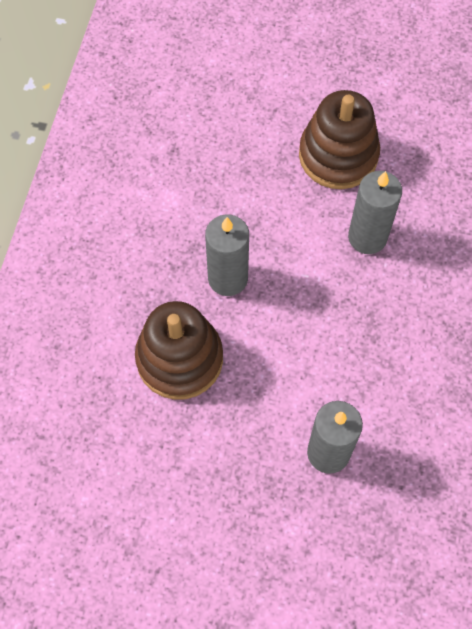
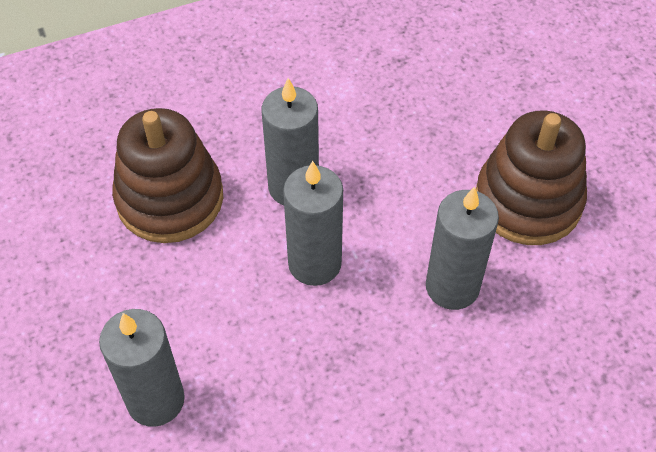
camera: 55 degrees right, 10 degrees down
none -> grey candle [283,161,343,286]

